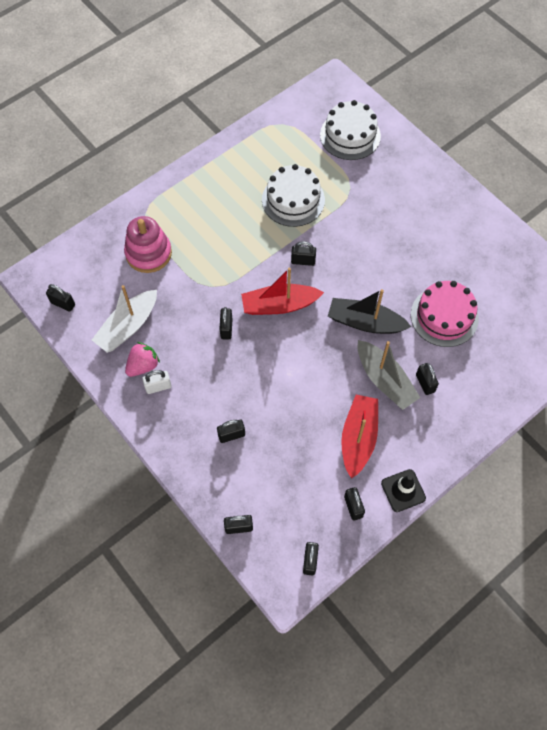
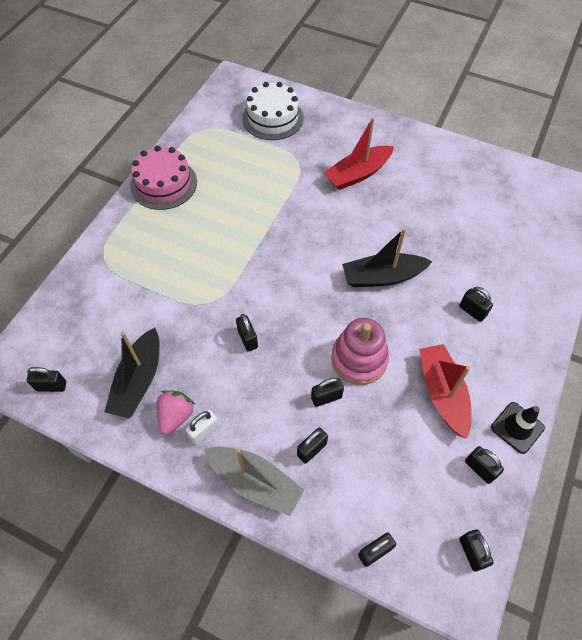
camera: 25 degrees left, 5 degrees down
white boat [92,285,157,353] -> black boat [105,328,159,419]
pink stacking toy [124,216,172,273] -> pink stacking toy moved to [331,318,389,385]
red boat [241,268,324,315] -> red boat moved to [324,117,394,190]
white cake [262,164,325,227] -> none
black padlock [291,241,316,266] -> black padlock moved to [311,378,344,407]
grey boat [358,340,420,410] -> grey boat moved to [204,446,304,516]
pink cake [411,281,479,347] -> pink cake moved to [130,145,197,210]

